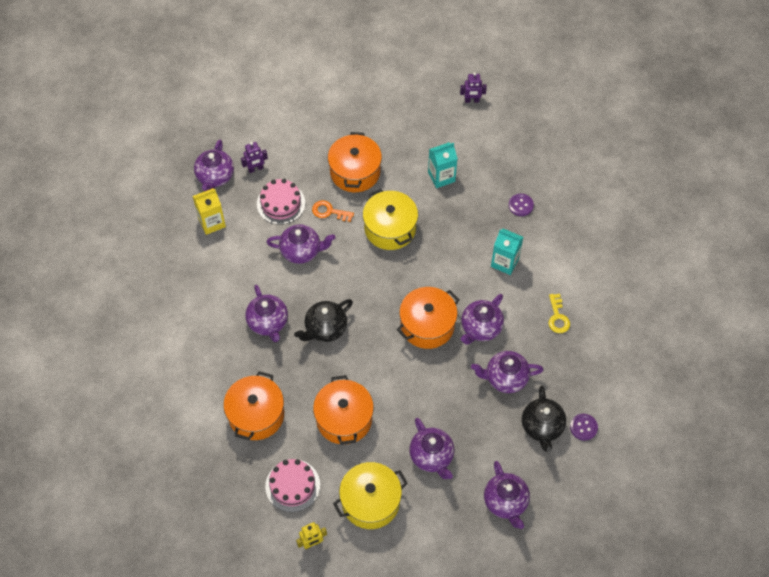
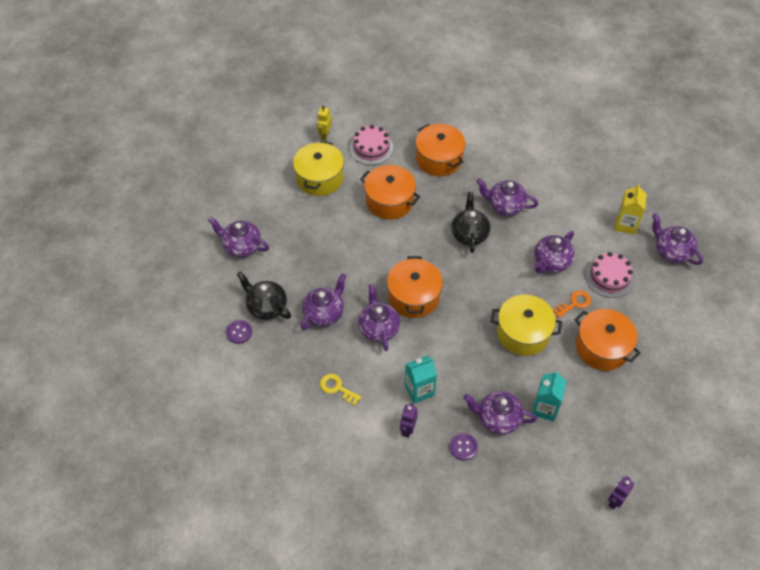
camera: 130 degrees right, 5 degrees down
purple robot [241,142,268,173] -> purple robot moved to [400,403,418,438]
purple teapot [409,418,454,479] -> purple teapot moved to [463,391,537,435]

